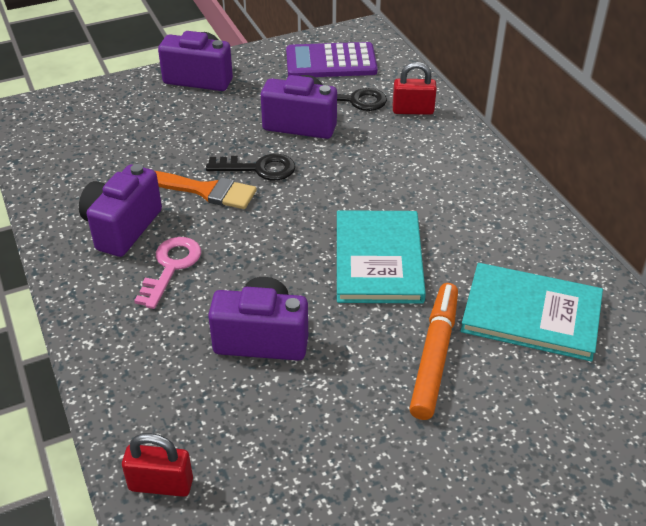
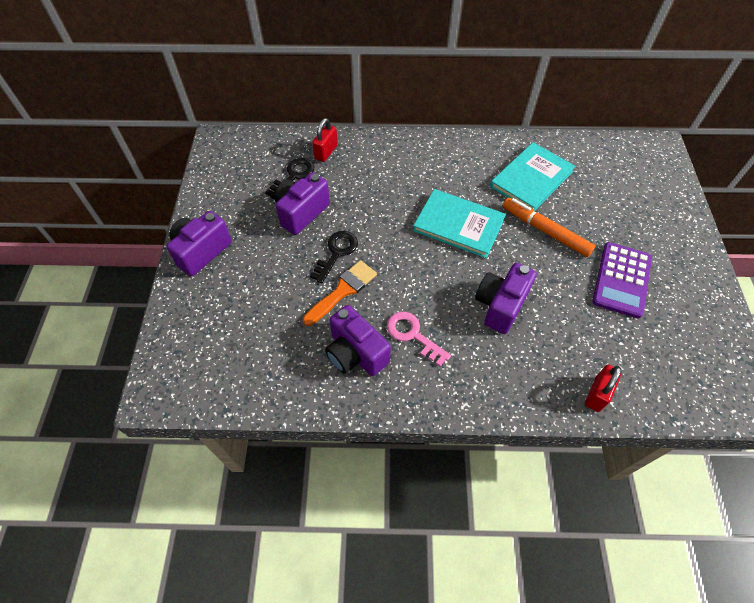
camera: 65 degrees left, 15 degrees up
purple calculator [286,42,378,77] -> purple calculator moved to [592,242,652,318]

